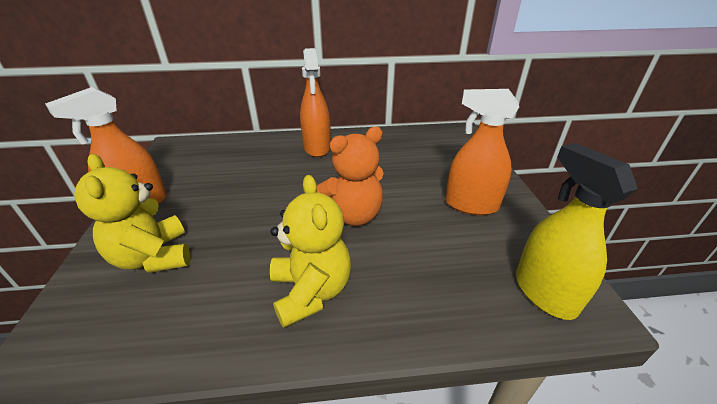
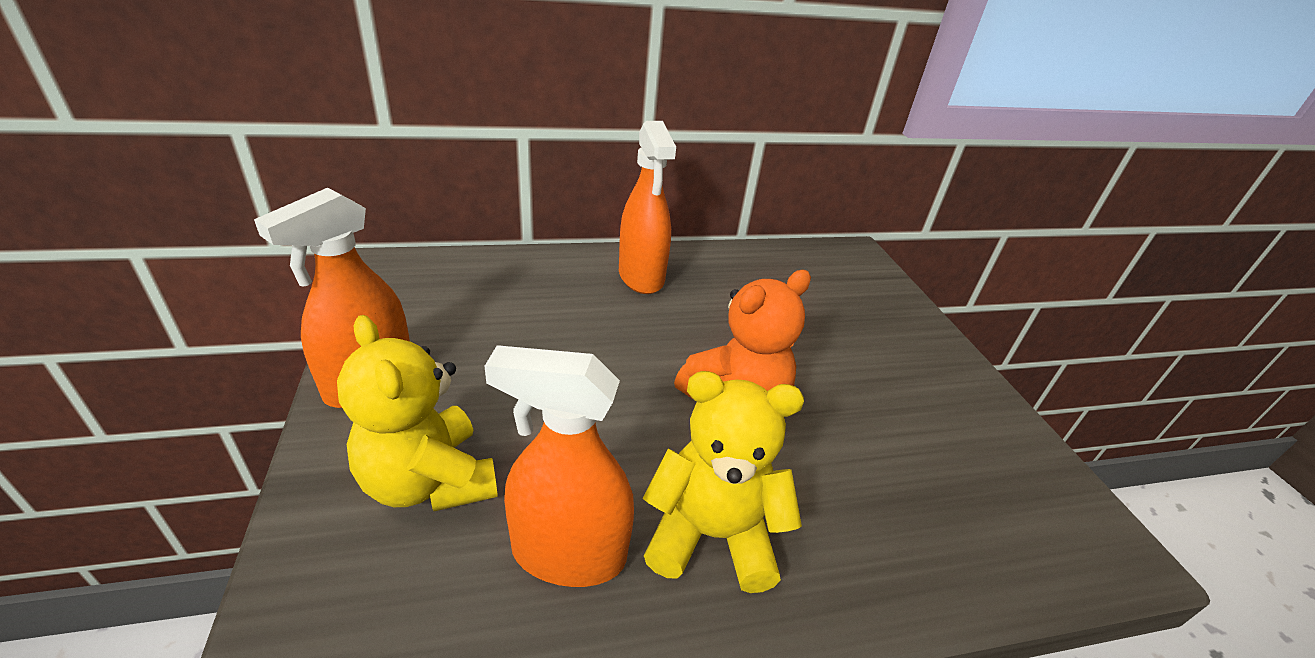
camera: 10 degrees left, 0 degrees up
yellow teddy bear [270,175,351,328] -> yellow teddy bear turned 60 degrees counterclockwise [643,371,804,593]
orange spray bottle [445,89,519,215] -> orange spray bottle moved to [485,345,634,587]
yellow spray bottle [516,143,638,320] -> none

